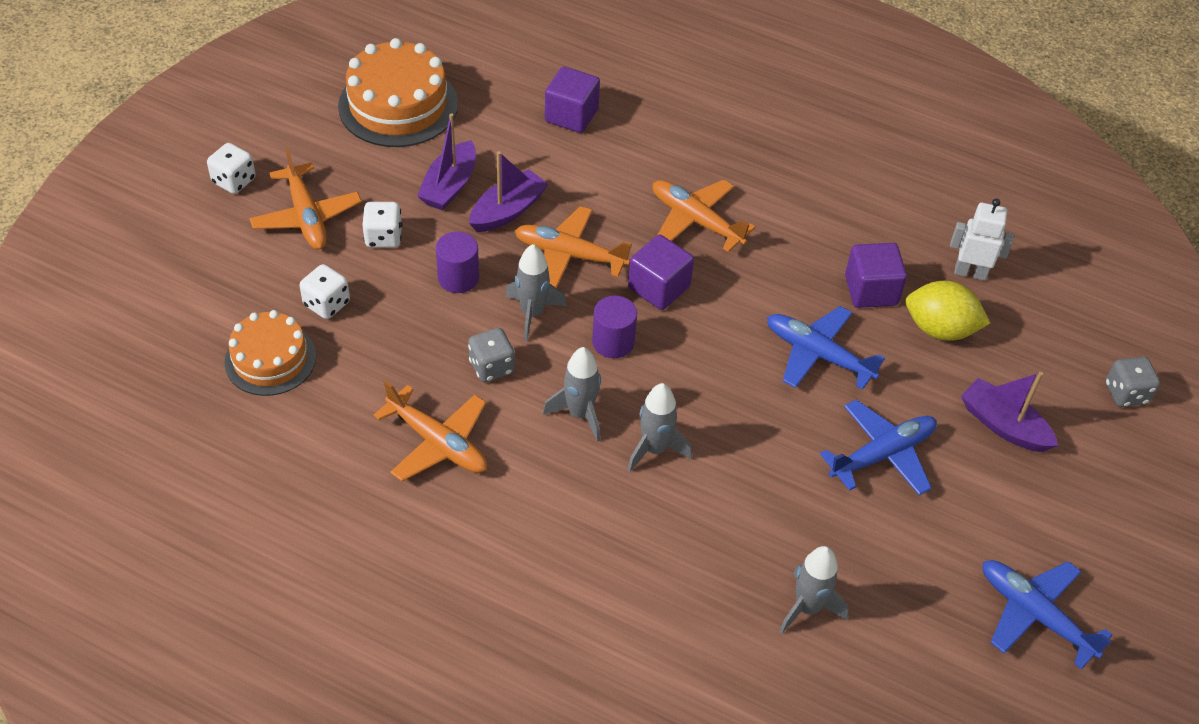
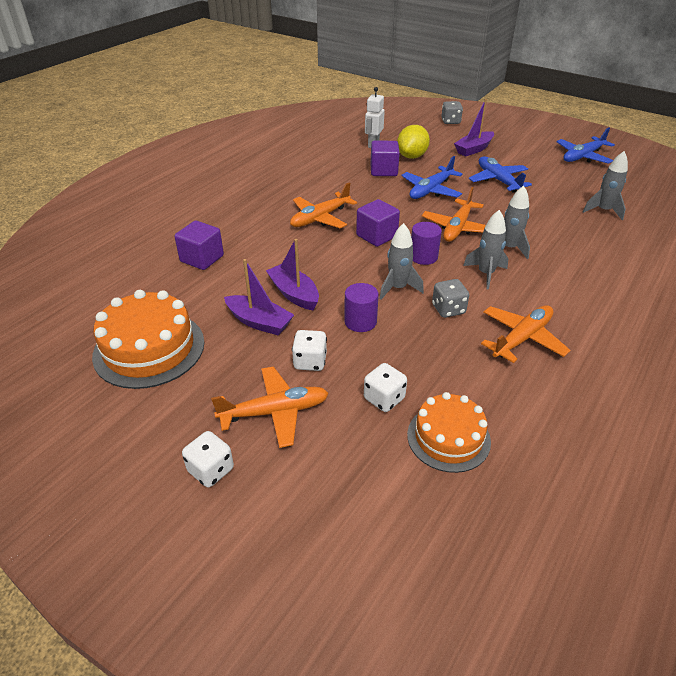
camera: 80 degrees left, 10 degrees down
orange plane [515,206,632,288] -> orange plane moved to [422,187,486,242]

